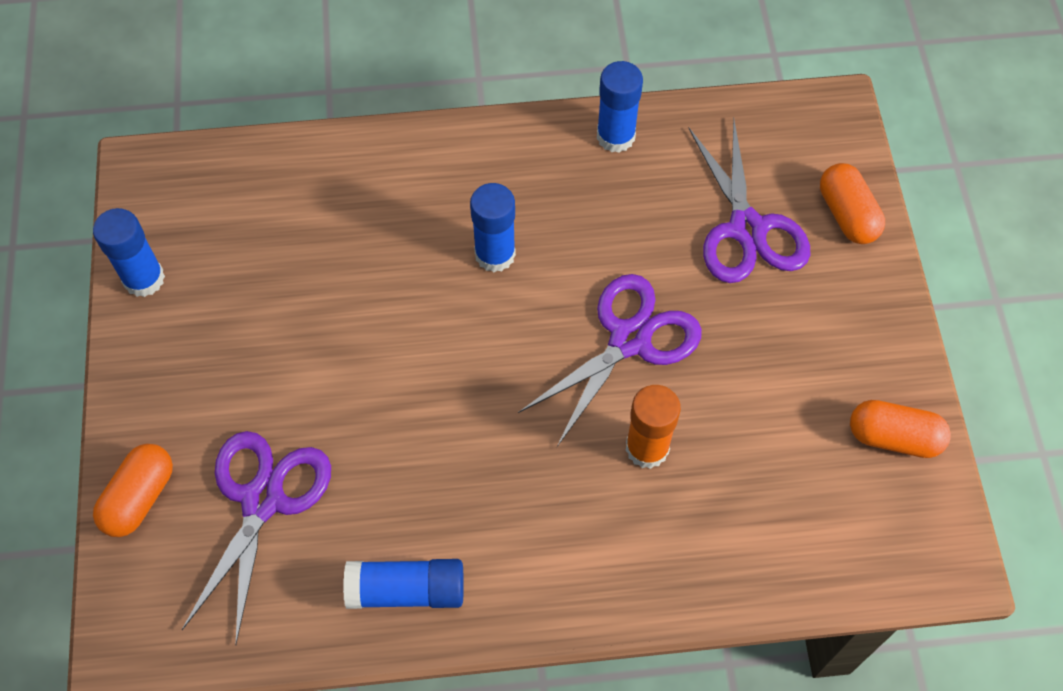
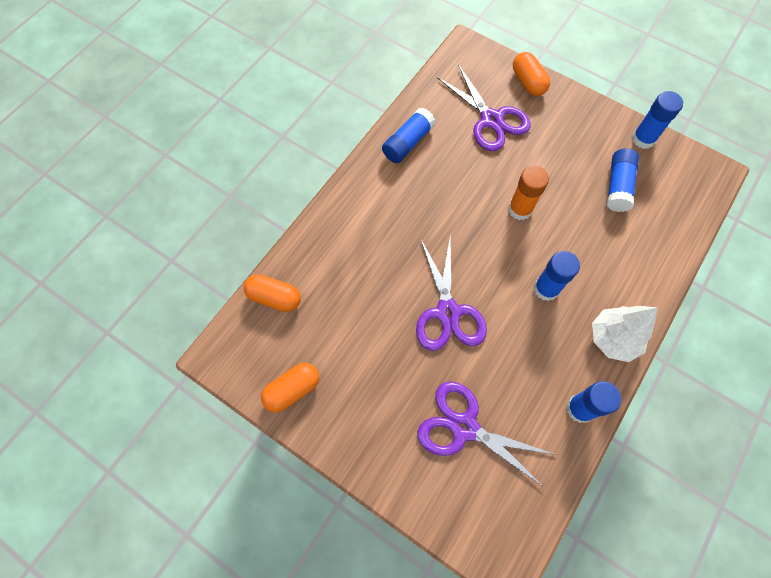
camera: 130 degrees right, 5 degrees up
orange glue stick [625,385,681,469] -> orange glue stick moved to [508,166,549,220]
orange capsule [820,163,885,244] -> orange capsule moved to [244,274,301,312]
none -> white tree [592,306,658,362]
none -> blue glue stick [607,148,639,212]

